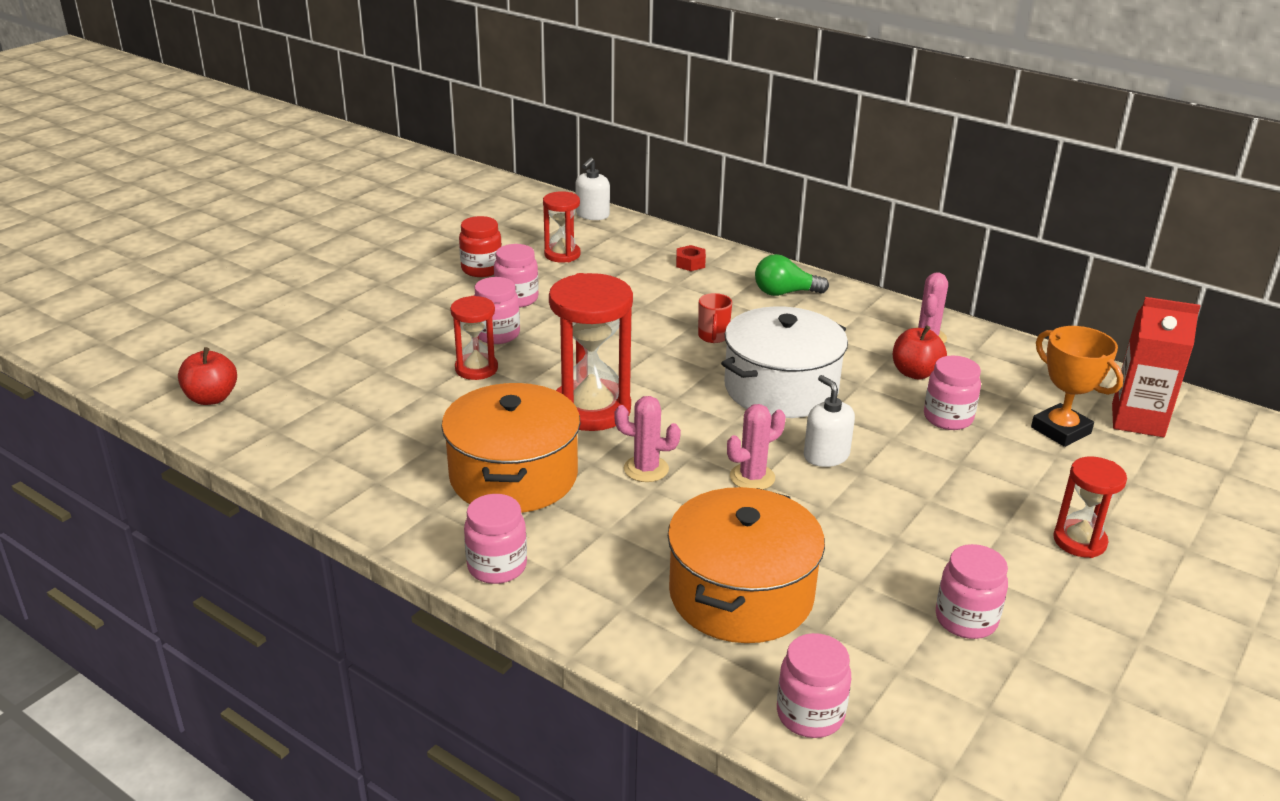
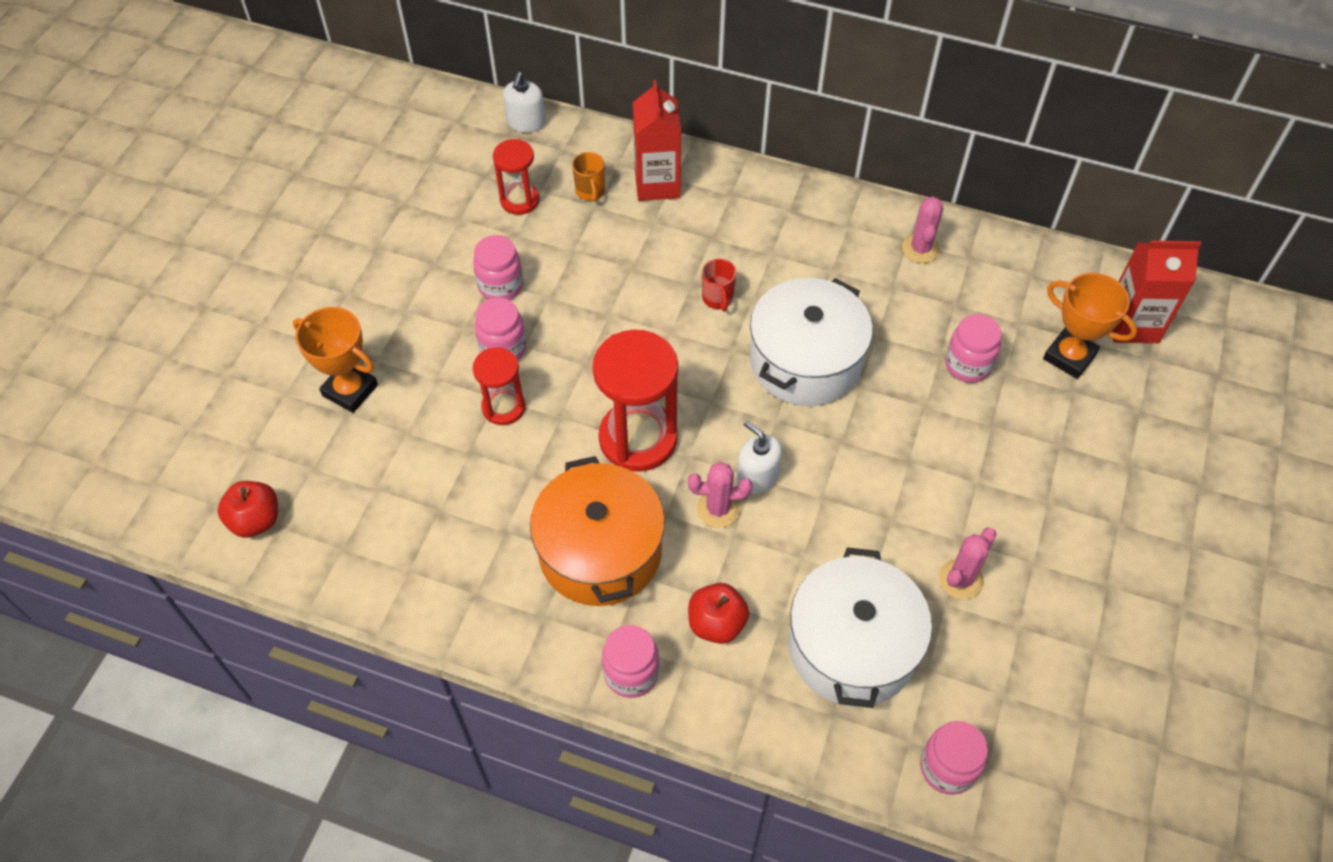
camera: 15 degrees left, 25 degrees up
red jar [459,216,502,277] -> none
orange pot [668,487,825,643] -> white pot [789,547,932,708]
red nut [676,245,706,271] -> red carton [633,80,681,201]
pink cactus [727,404,785,490] -> pink cactus moved to [939,527,997,600]
green light bulb [755,254,829,296] -> none
white soap dispenser [804,375,855,467] -> white soap dispenser moved to [736,420,782,494]
red apple [893,325,947,380] -> red apple moved to [688,583,749,644]
pink jar [936,544,1008,639] -> none
red hourglass [1053,457,1127,558] -> none
none -> orange trophy [293,307,378,413]
none -> orange mug [572,152,605,202]

